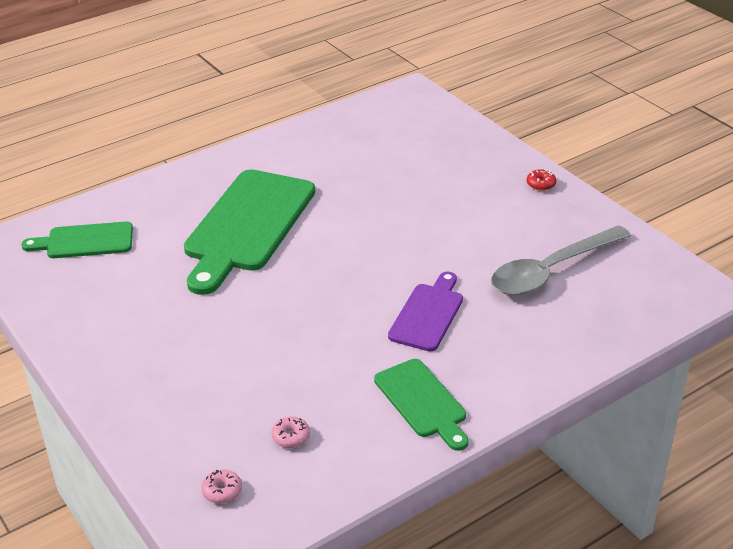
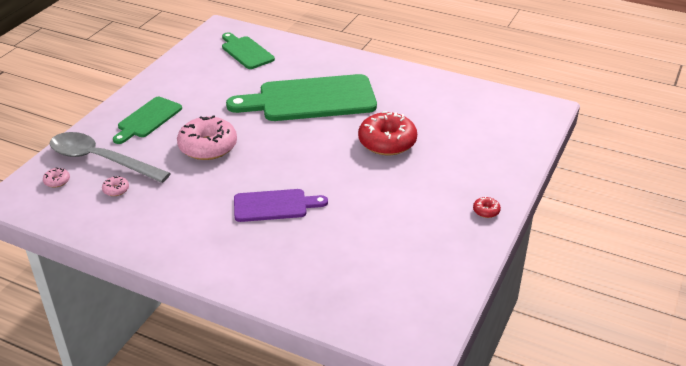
camera: 60 degrees right, 0 degrees up
green cutting board [374,359,468,451] -> green cutting board moved to [113,97,182,144]
grey spoon [491,225,631,295] -> grey spoon moved to [50,132,171,183]
none -> pink donut [177,115,237,160]
none -> red donut [358,111,417,155]

